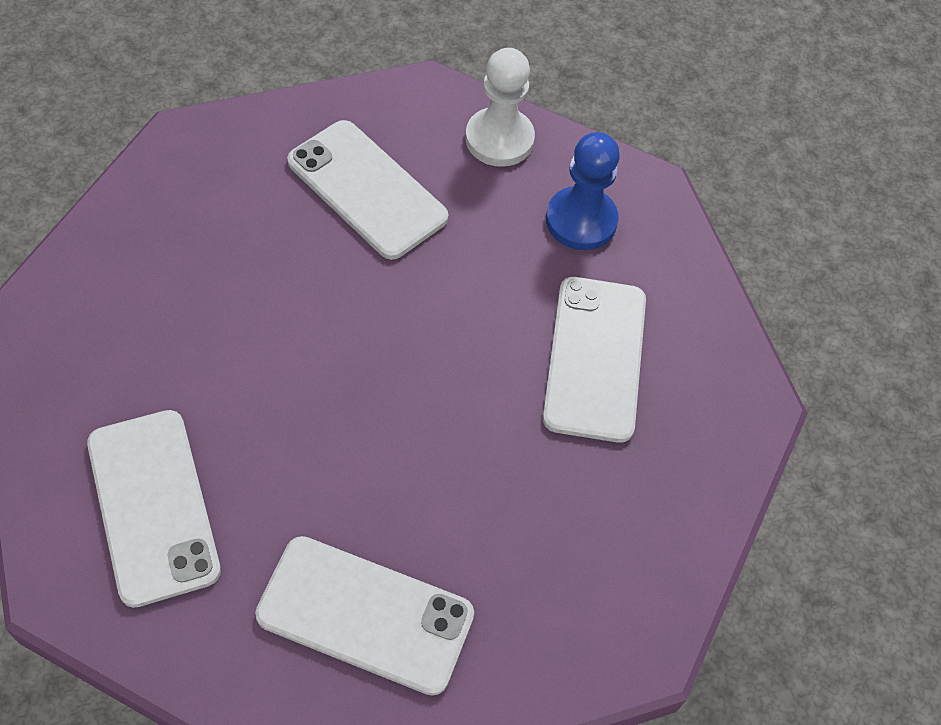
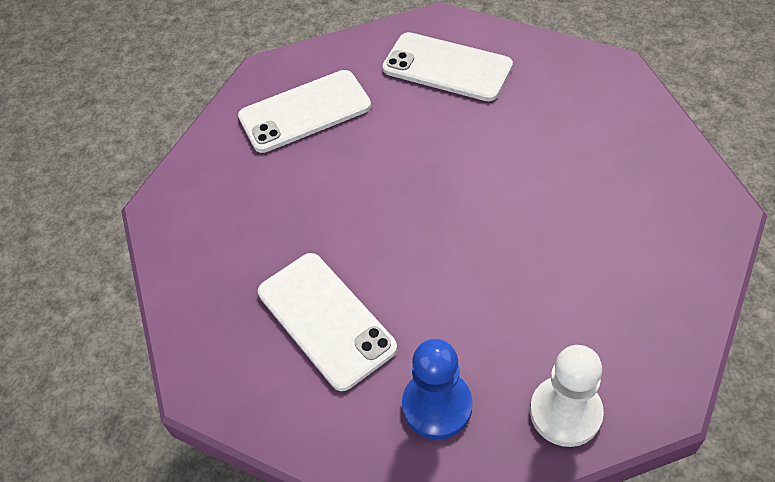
camera: 145 degrees right, 5 degrees down
white phone [287,120,448,260] -> none

